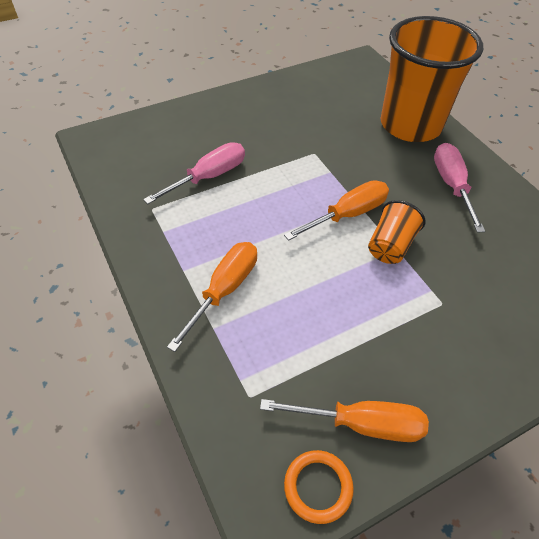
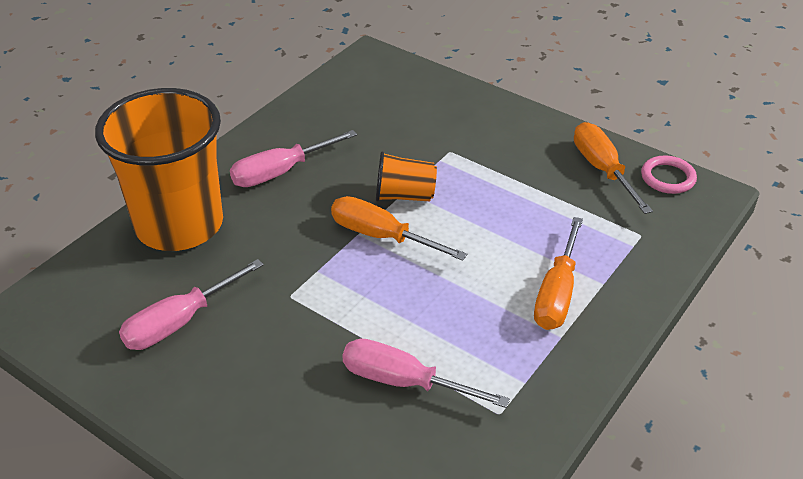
camera: 115 degrees left, 10 degrees down
orange screwdriver [167,242,257,352] -> orange screwdriver turned 75 degrees counterclockwise [534,217,583,330]
orange ring [284,450,354,524] -> pink ring [641,155,697,194]
none -> pink screwdriver [119,259,264,350]

